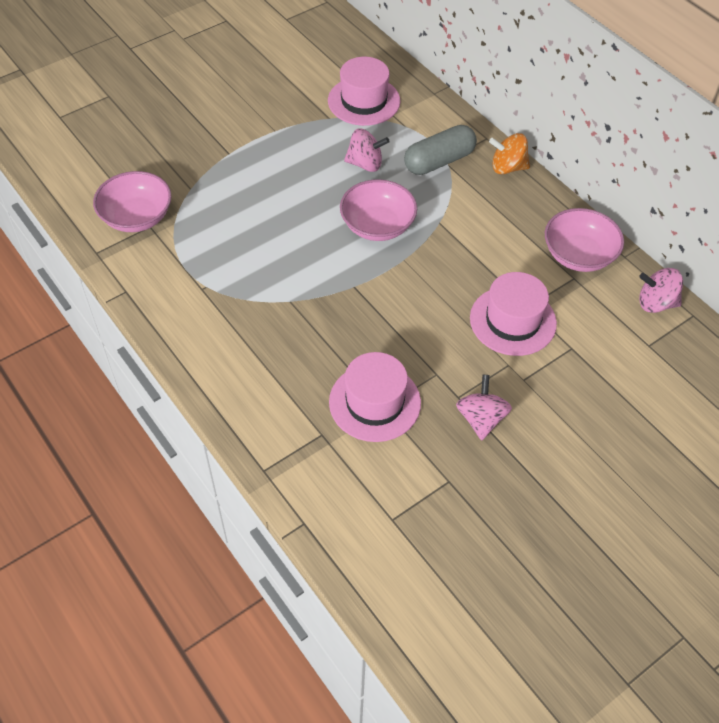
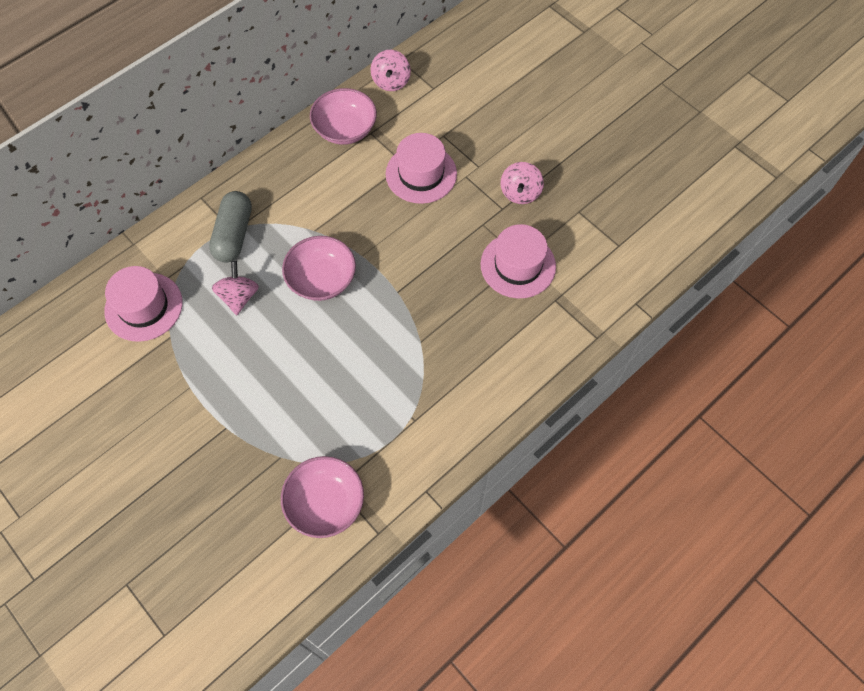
camera: 95 degrees left, 10 degrees up
grey capsule [404,125,477,175] -> grey capsule turned 45 degrees clockwise [209,191,252,262]
pink spinning top [456,375,512,440] -> pink spinning top turned 75 degrees counterclockwise [500,162,544,204]
orange spinning top [489,133,530,174] -> none

